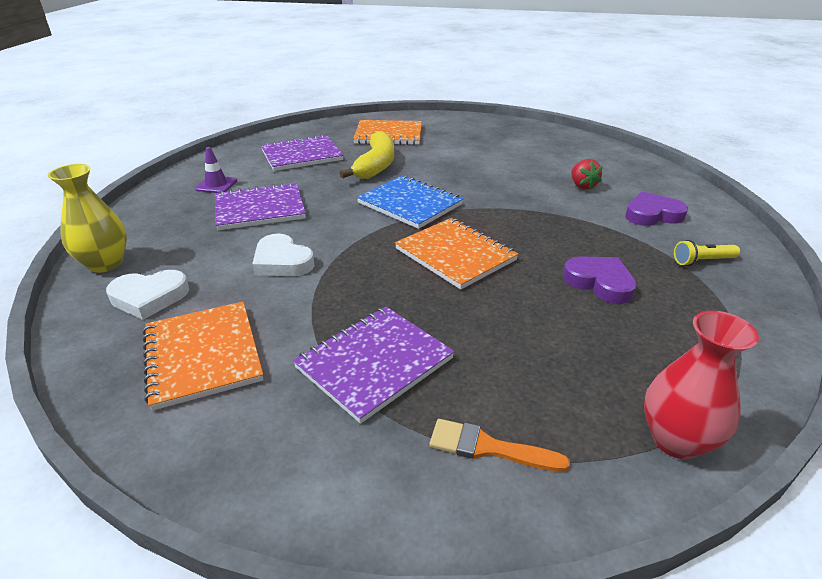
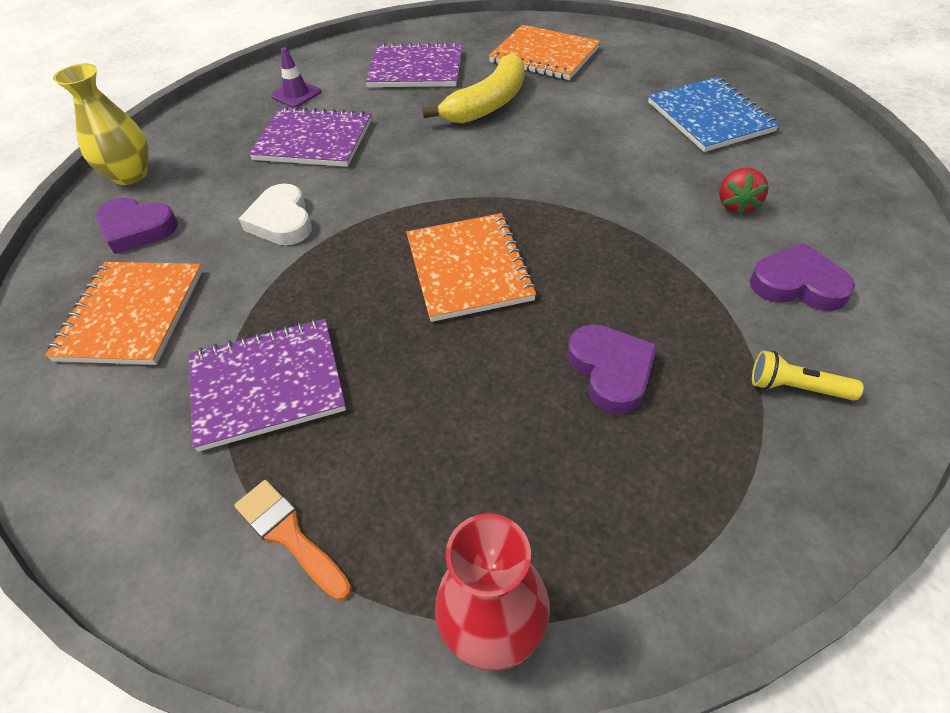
camera: 30 degrees right, 15 degrees up
white heart [106,270,189,320] -> purple heart [96,198,178,254]
blue notebook [357,175,463,229] -> blue notebook moved to [648,77,780,152]

